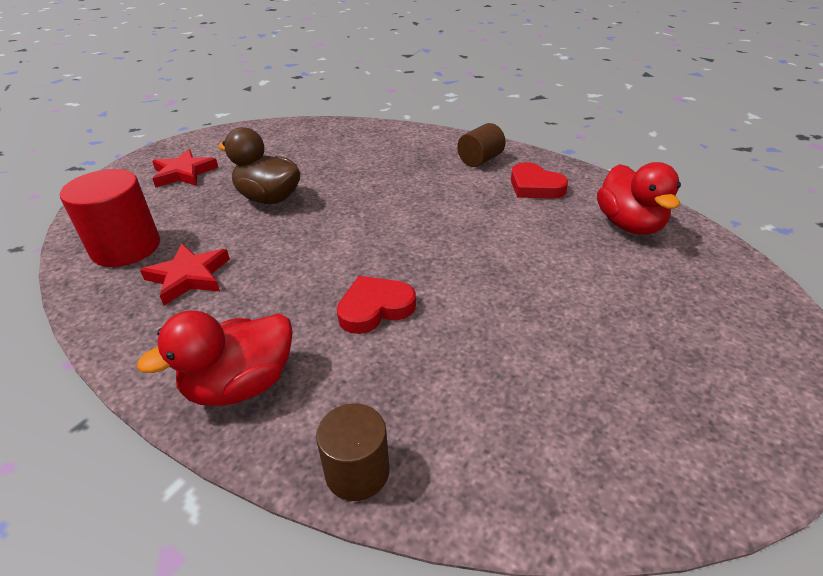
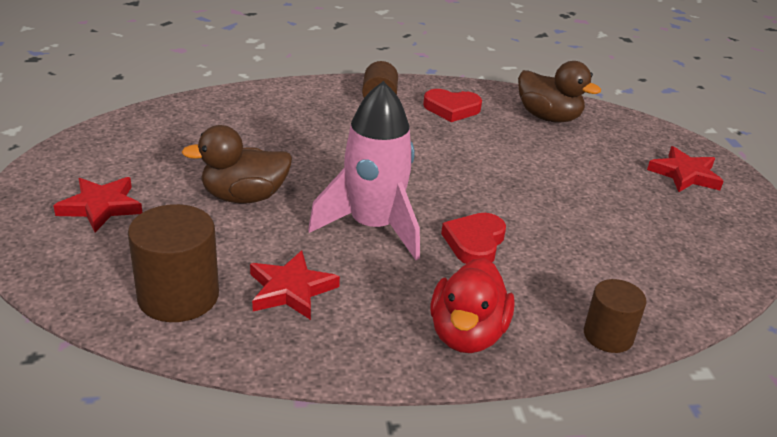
camera: 45 degrees left, 5 degrees down
red cylinder [60,169,160,267] -> brown cylinder [128,204,219,322]
red duck [597,162,681,235] -> brown duck [518,61,601,123]
none -> pink rocket [308,81,420,260]
none -> red star [647,146,724,192]

